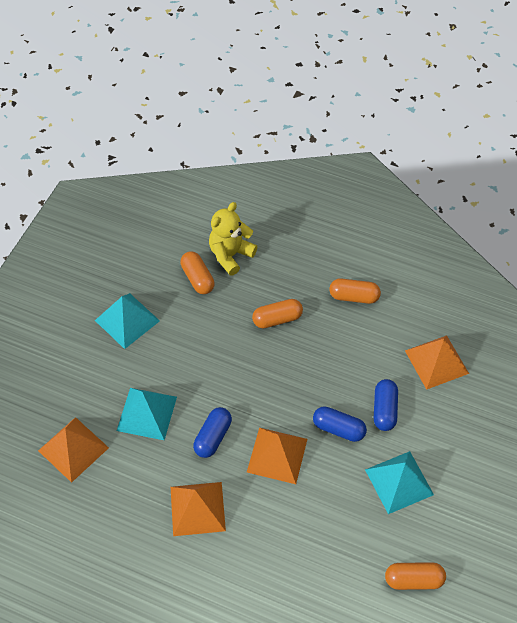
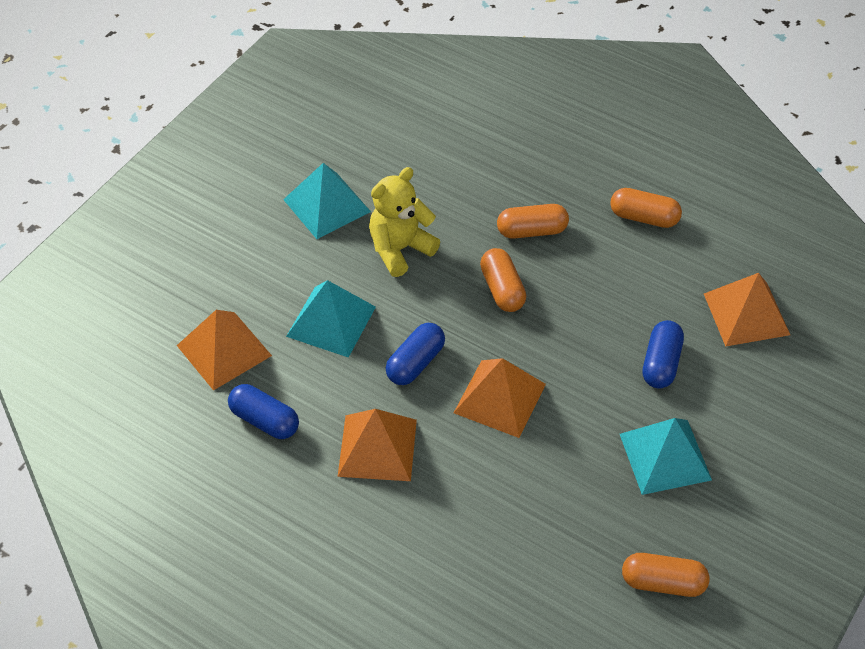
camera: 10 degrees right, 5 degrees down
orange capsule [180,251,215,294] -> orange capsule moved to [480,248,526,312]
yellow teddy bear [209,202,257,276] -> yellow teddy bear moved to [369,167,440,277]
blue capsule [313,406,367,442] -> blue capsule moved to [228,384,299,439]

